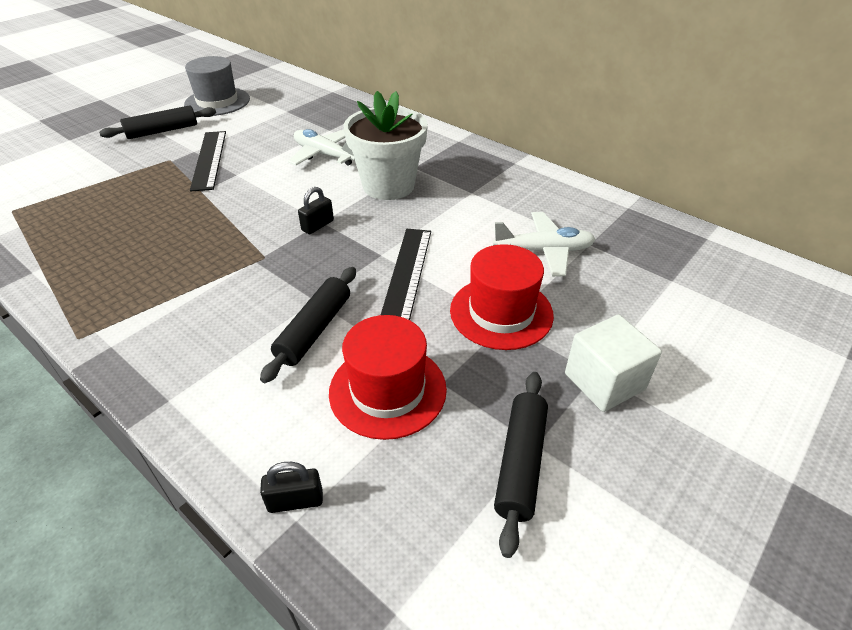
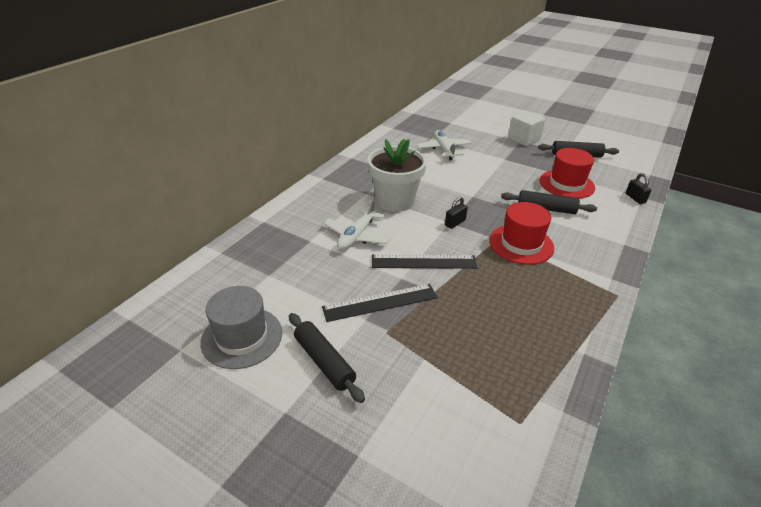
camera: 100 degrees left, 5 degrees down
black padlock [298,187,334,234] -> black padlock turned 75 degrees counterclockwise [445,197,468,229]
black ruler [381,229,431,320] -> black ruler moved to [372,255,477,269]
red hat [450,244,554,350] -> red hat moved to [489,202,554,265]

